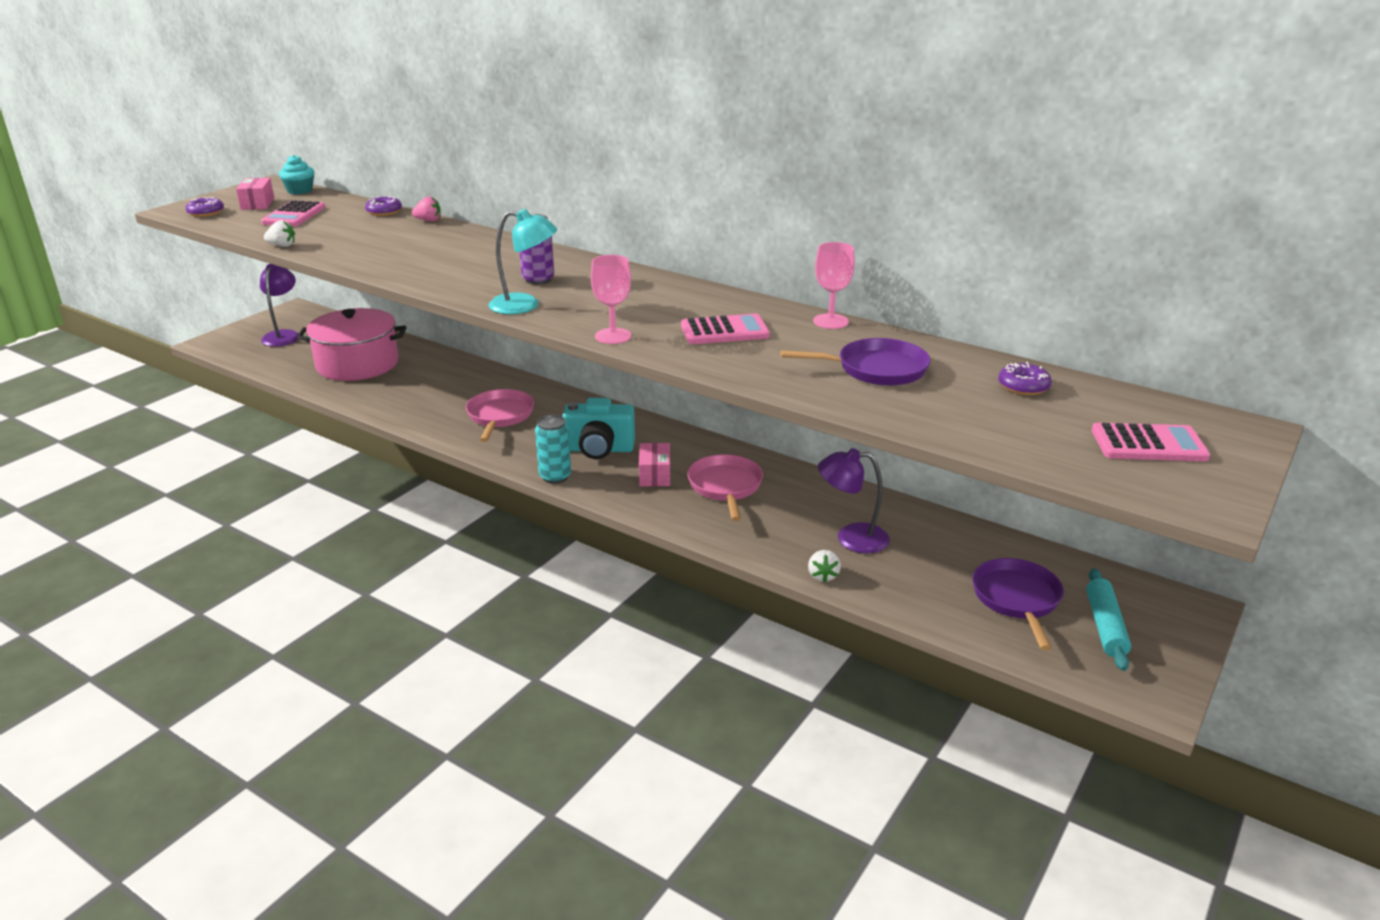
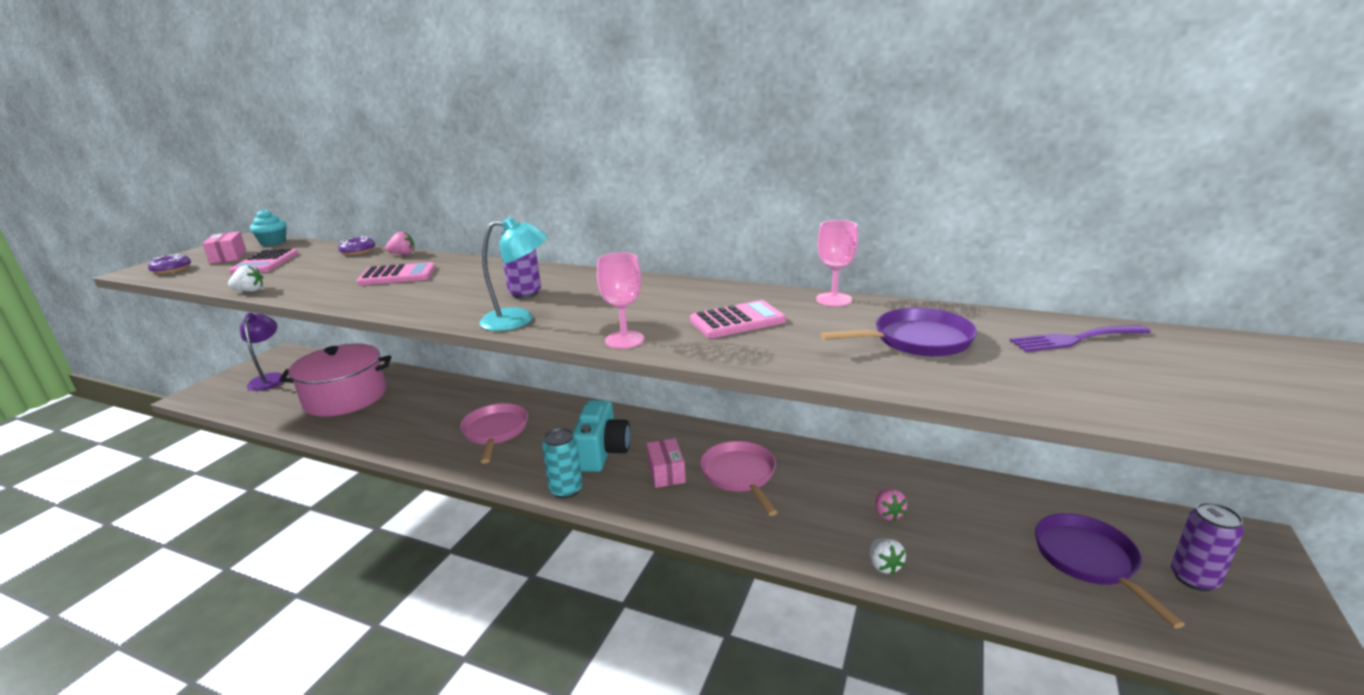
camera: 10 degrees left, 5 degrees down
turquoise camera [562,398,635,459] -> turquoise camera turned 75 degrees counterclockwise [573,400,630,472]
purple lamp [818,448,890,553] -> pink strawberry [875,489,907,521]
purple donut [998,362,1052,395] -> purple fork [1010,325,1151,352]
turquoise rolling pin [1086,568,1131,671] -> purple can [1171,502,1244,591]
pink calculator [1092,422,1210,461] -> pink calculator moved to [357,262,436,285]

